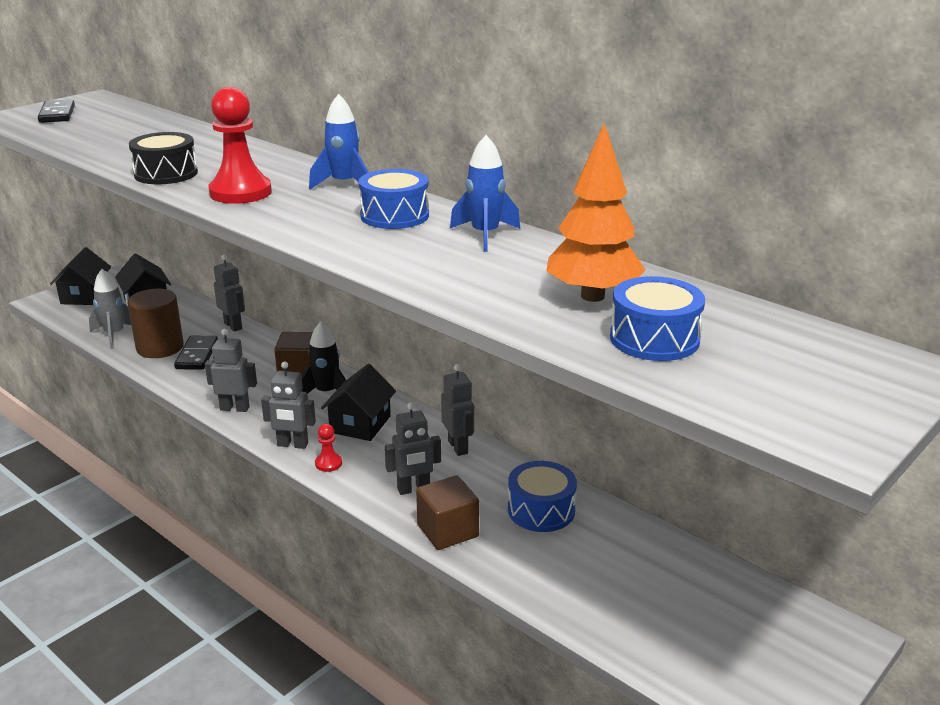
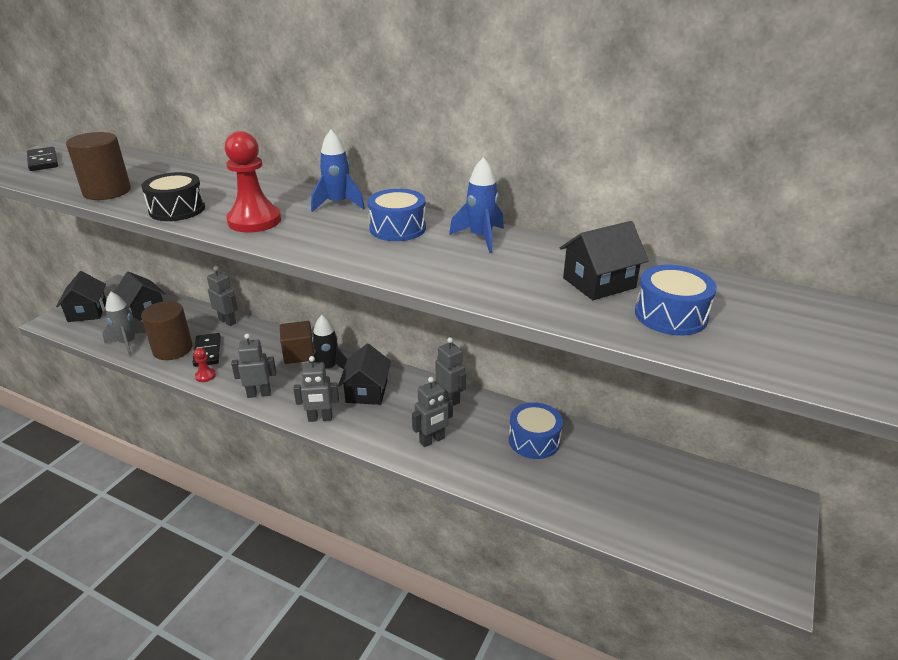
camera: 15 degrees left, 5 degrees up
red pawn [315,424,342,472] -> red pawn moved to [194,348,216,382]
brown cube [416,475,479,550] -> none
orange tree [546,123,646,302] -> black house [560,221,649,300]
none -> brown cylinder [66,132,131,200]

